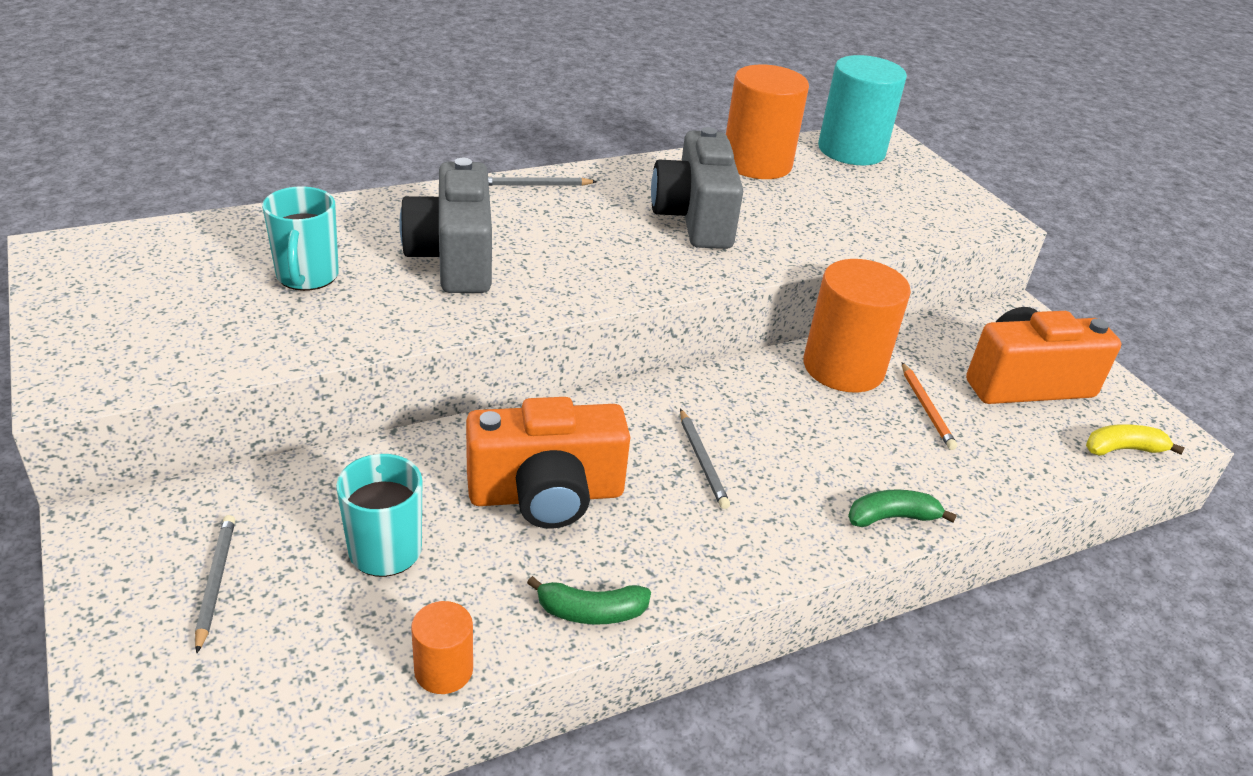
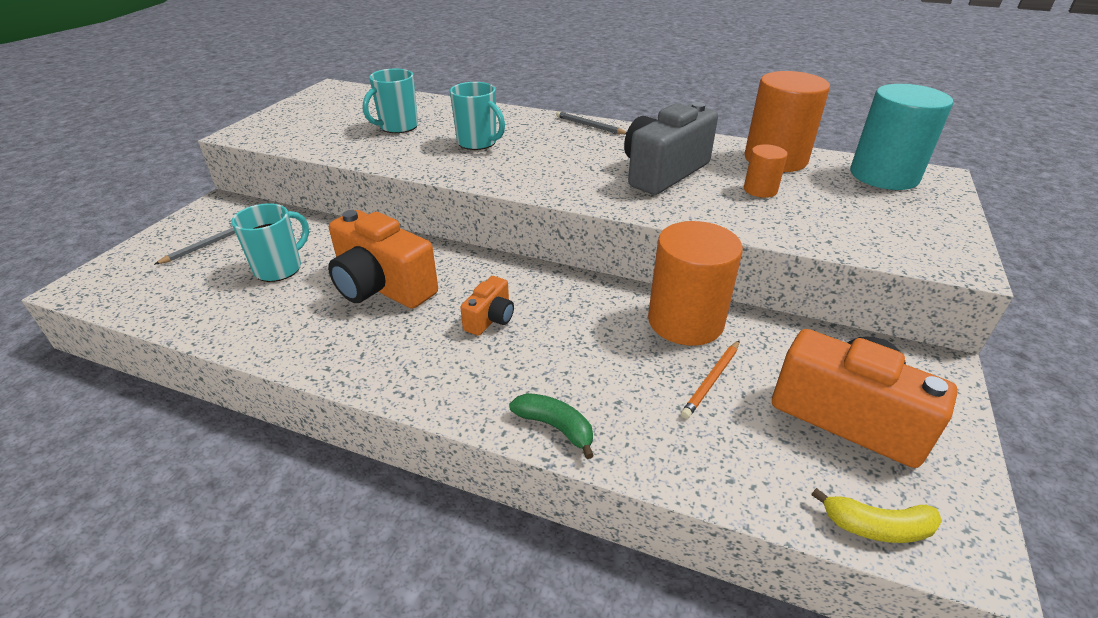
camera: 50 degrees right, 0 degrees up
grey camera [400,158,492,293] -> turquoise mug [450,82,505,150]
orange cylinder [411,601,473,694] -> orange cylinder moved to [744,144,787,198]
green banana [527,576,651,625] -> none
grey pencil [680,408,730,509] -> orange camera [460,276,514,336]
yellow banana [1086,424,1185,456] -> yellow banana turned 150 degrees clockwise [811,488,942,543]

